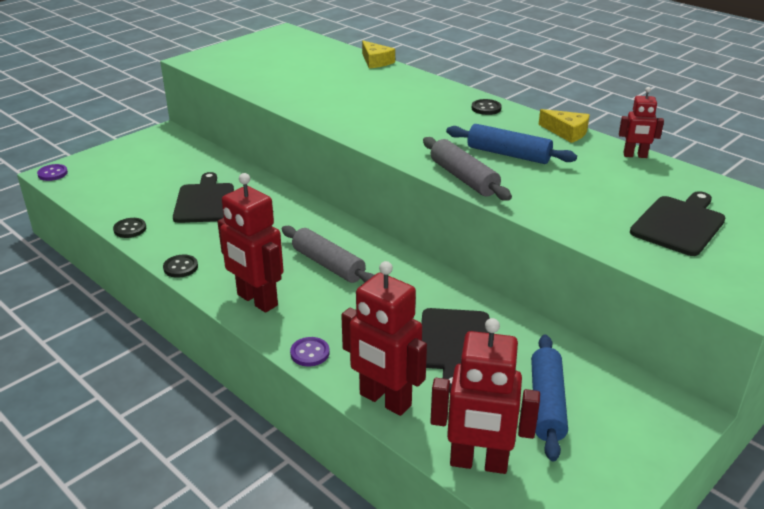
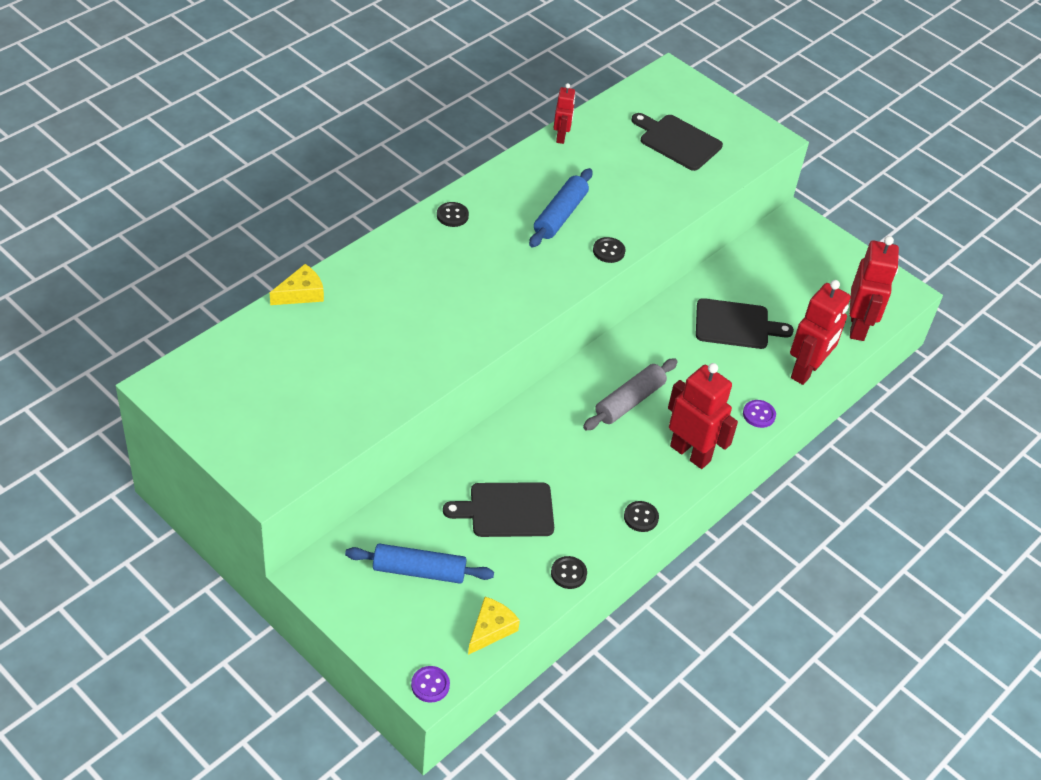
camera: 95 degrees left, 15 degrees up
red robot [217,173,284,313] -> red robot turned 90 degrees counterclockwise [668,363,738,469]
grey rolling pin [423,137,512,201] -> black button [593,237,626,263]
blue rolling pin [531,335,568,462] -> blue rolling pin moved to [345,544,494,584]
yellow cheese [538,109,590,143] -> yellow cheese moved to [468,597,520,655]

